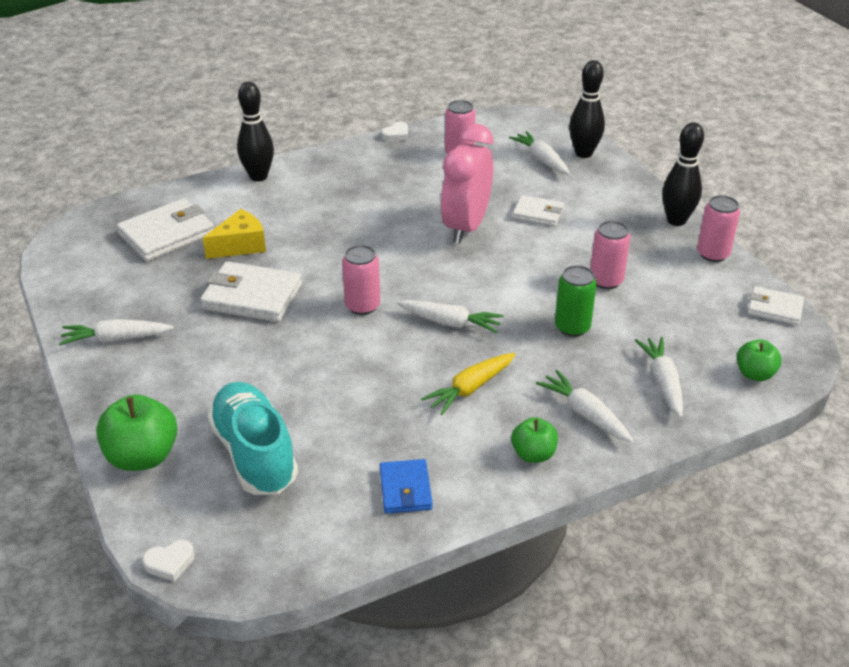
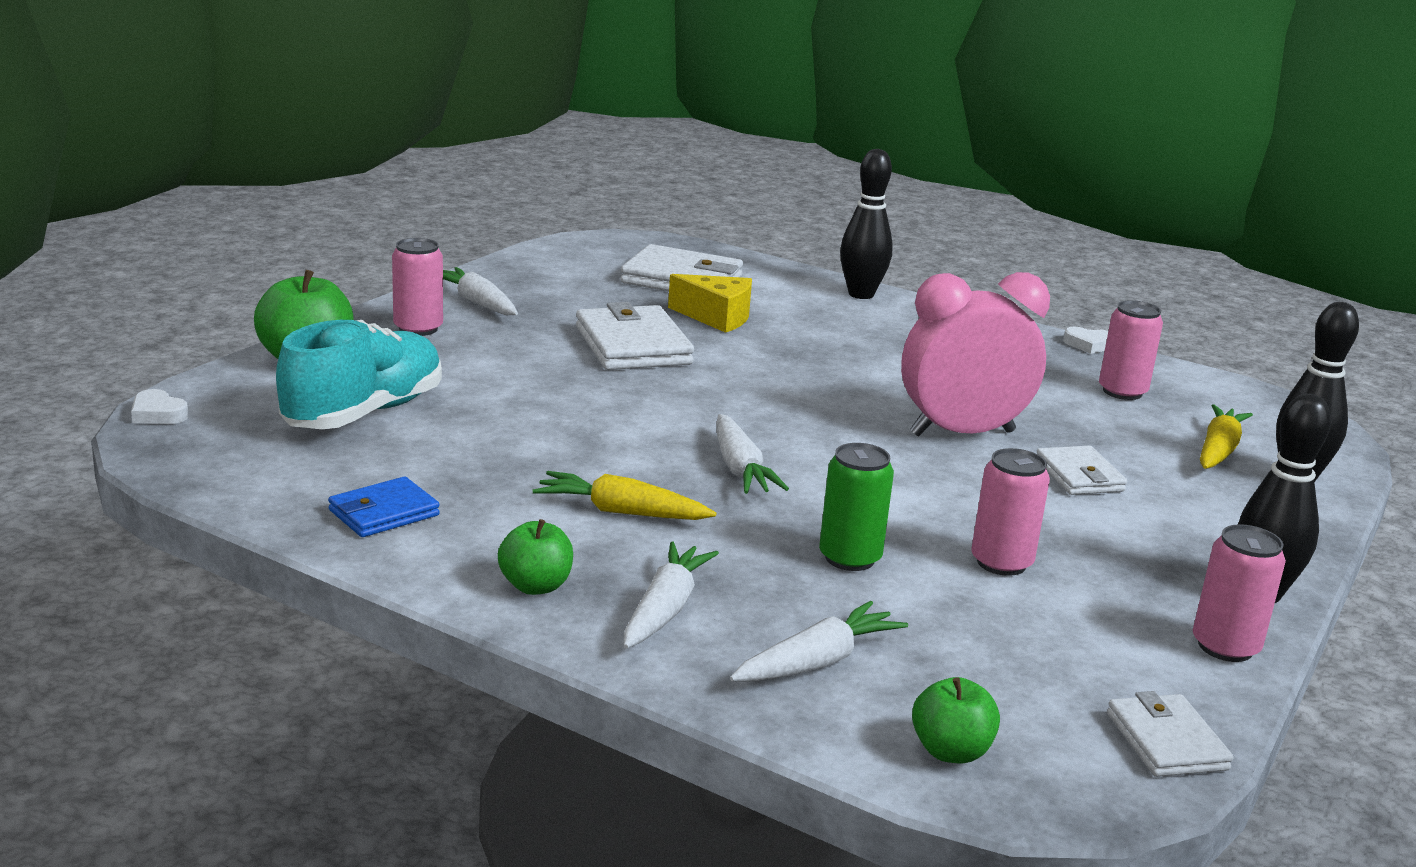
camera: 55 degrees right, 15 degrees down
pink can [342,245,380,315] -> pink can moved to [392,238,443,336]
white carrot [509,131,570,175] -> yellow carrot [1200,404,1253,469]

